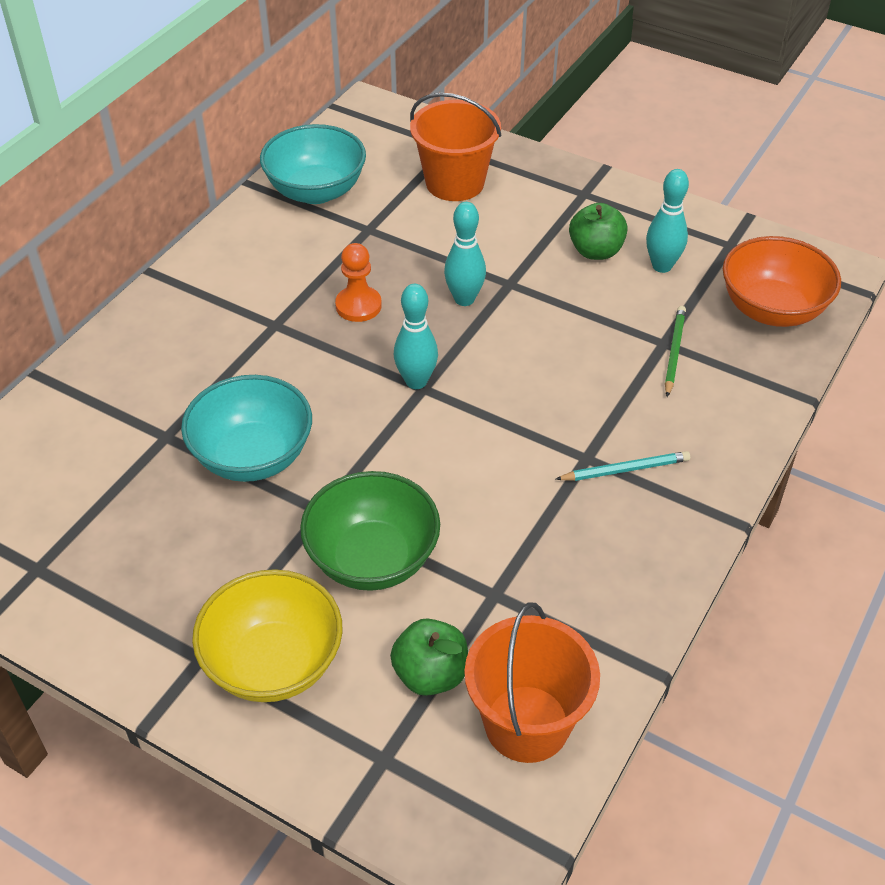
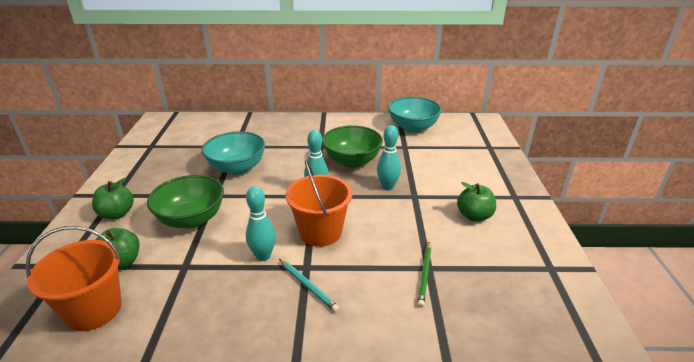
camera: 60 degrees right, 15 degrees down
yellow bowl [192,569,343,702] -> green apple [92,178,134,219]
orange pawn [335,243,382,322] -> green bowl [322,125,383,168]
orange bucket [410,93,501,201] -> orange bucket moved to [285,160,353,247]
turquoise bowling pin [646,169,689,273] -> turquoise bowling pin moved to [246,186,276,261]
green pencil [665,306,686,397] -> green pencil turned 120 degrees clockwise [417,242,431,307]
orange bowl [723,236,841,327] -> none

